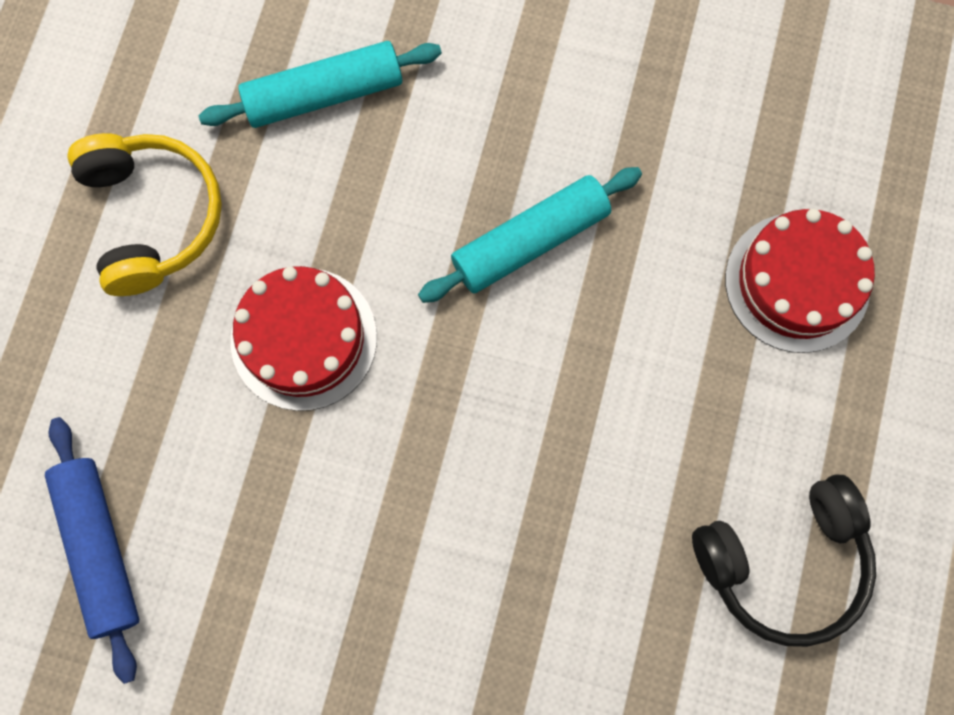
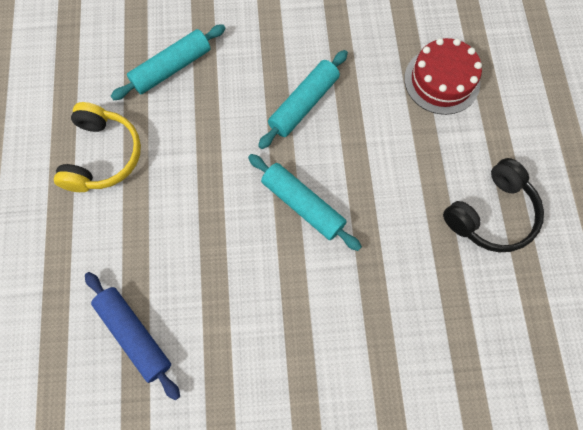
camera: 20 degrees left, 5 degrees down
yellow headphones [67,133,222,296] -> yellow headphones turned 45 degrees clockwise [54,102,141,192]
red cake [231,266,377,411] -> none
none -> turquoise rolling pin [248,154,362,251]

